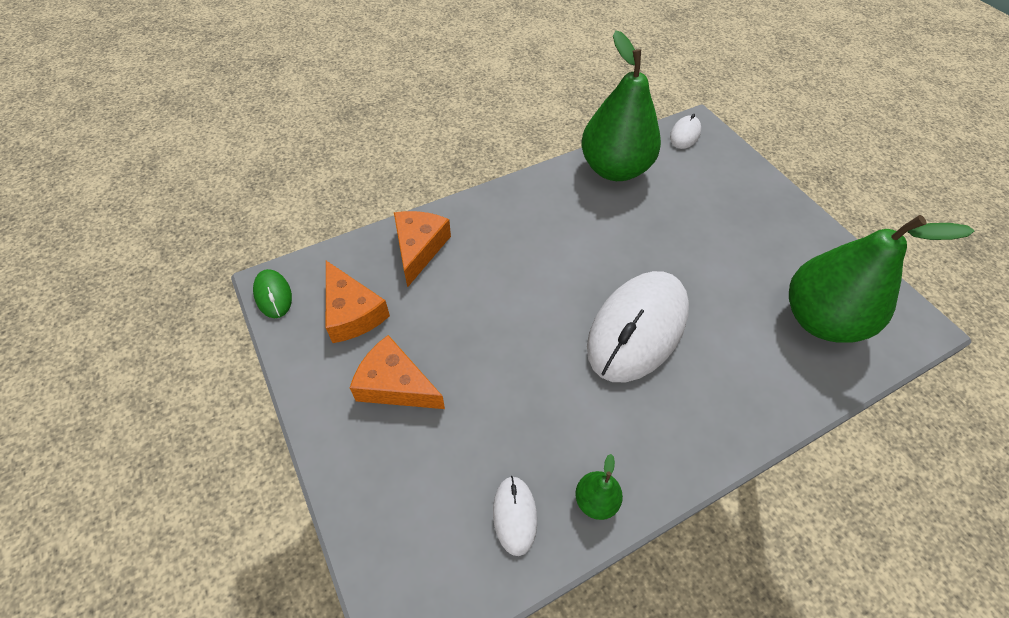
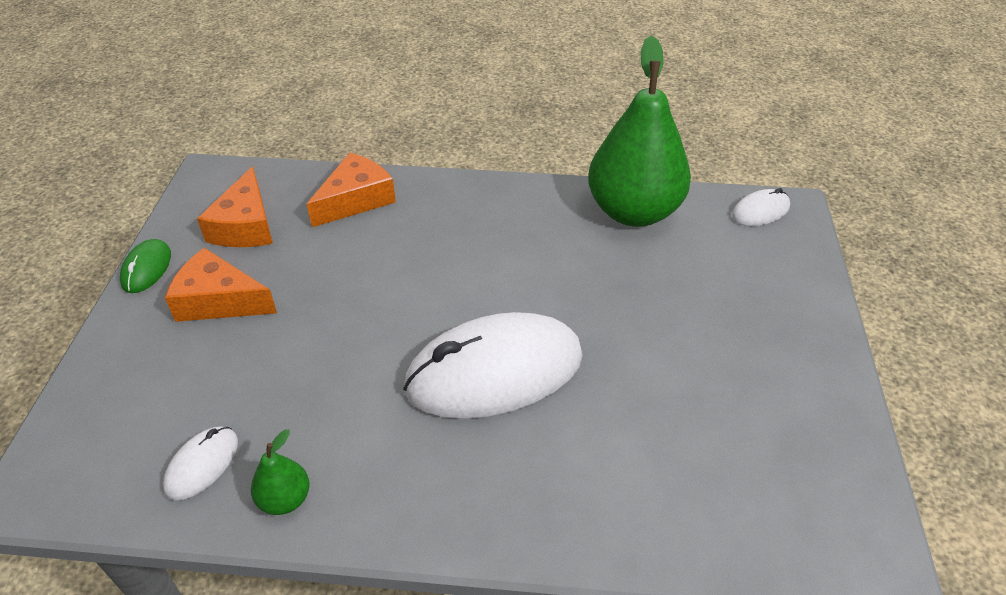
camera: 35 degrees right, 10 degrees down
green mouse [253,269,292,318] -> green mouse moved to [120,239,171,293]
orange cheese [350,335,445,409] -> orange cheese turned 45 degrees counterclockwise [165,248,277,322]
green pear [789,215,975,343] -> none

